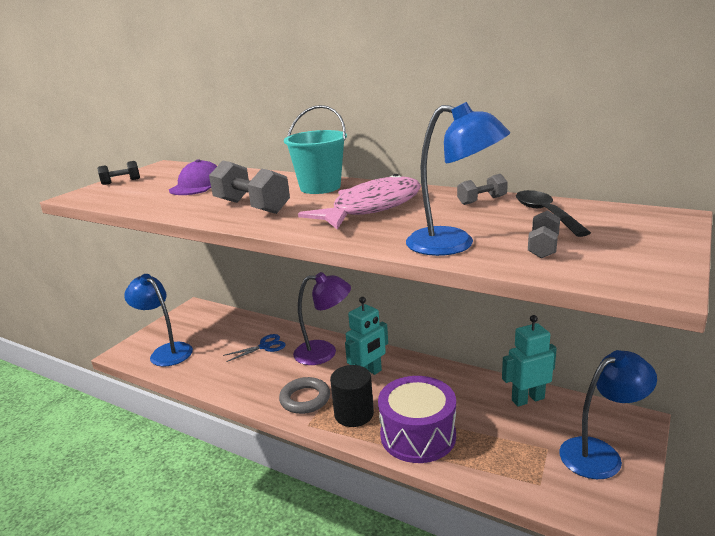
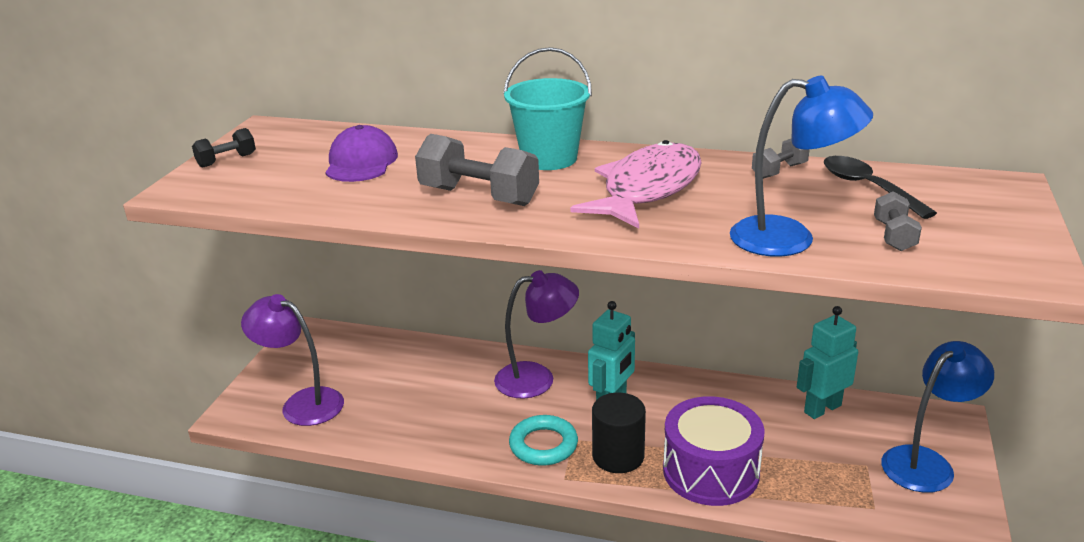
camera: 15 degrees left, 5 degrees up
blue lamp [124,274,193,366] -> purple lamp [241,294,344,426]
blue scissors [223,334,286,362] -> none
grey ring [279,377,330,414] -> turquoise ring [509,415,578,466]

